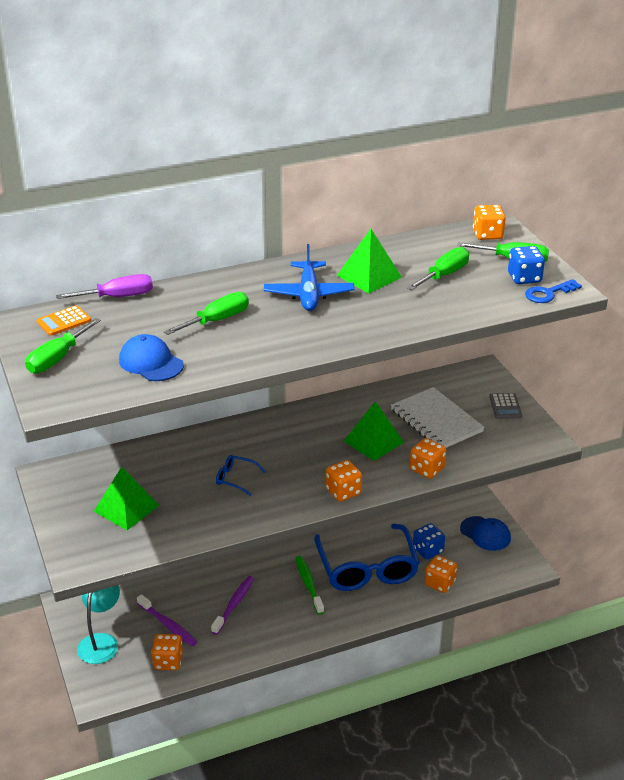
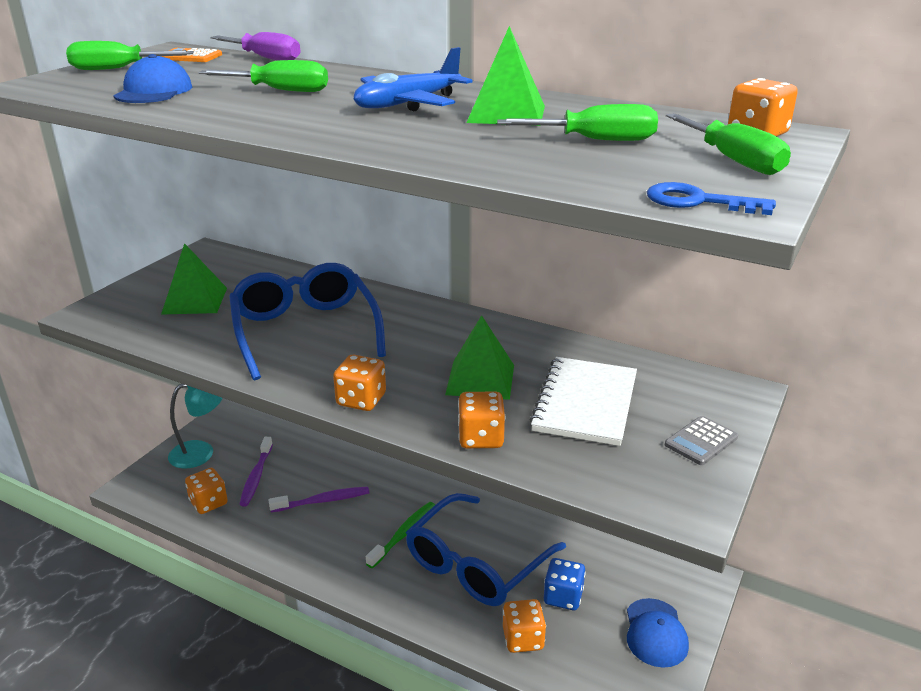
camera: 50 degrees right, 5 degrees down
blue glasses [216,455,266,496] -> blue glasses [229,263,386,380], size x2.49
blue dice [508,246,545,284] -> none

